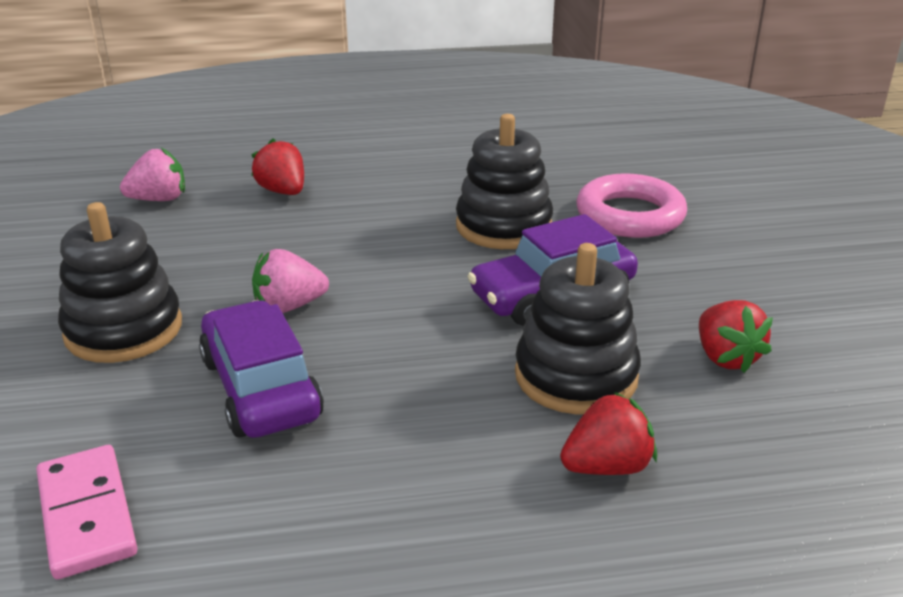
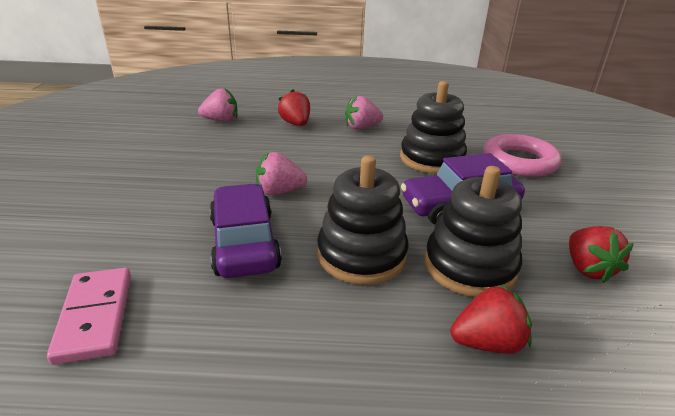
camera: 10 degrees right, 0 degrees up
black stacking toy [58,202,182,363] -> black stacking toy moved to [317,156,408,285]
none -> pink strawberry [345,96,383,130]

